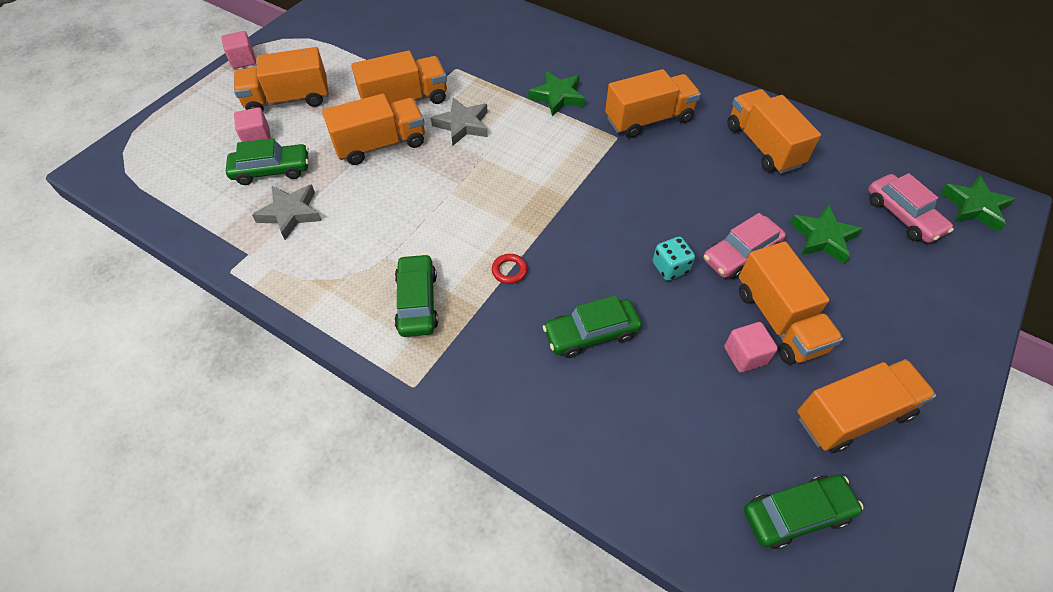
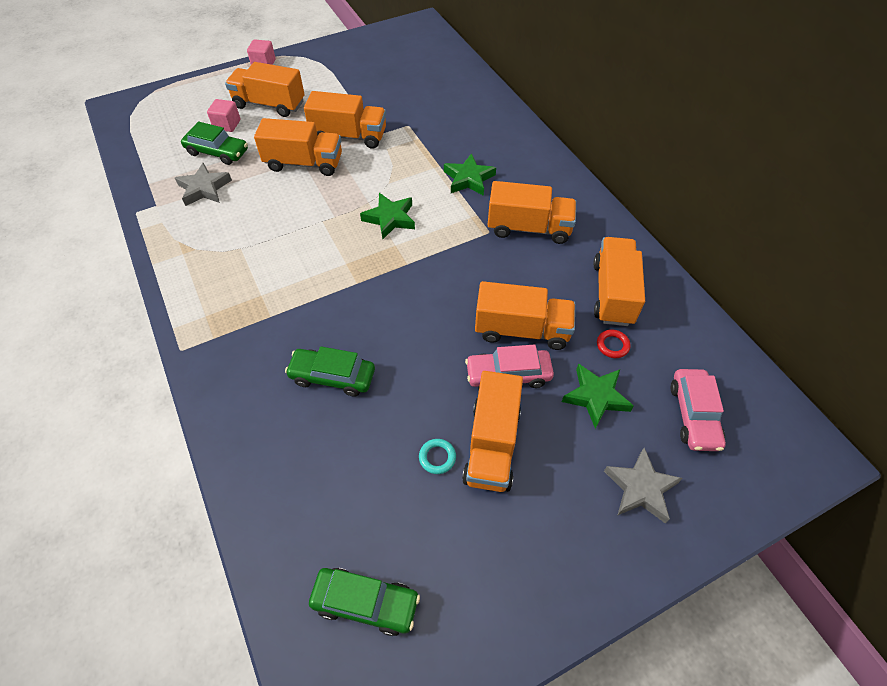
camera: 30 degrees right, 0 degrees up
green car [394,254,438,337] -> none
grey star [431,98,488,145] -> grey star moved to [604,448,683,523]
red ring [492,254,528,284] -> red ring moved to [597,329,631,358]
turquoise dice [653,236,695,281] -> none
pink cube [724,322,778,373] -> turquoise ring [419,439,456,474]
orange truck [797,359,936,453] -> orange truck moved to [475,281,575,350]
green star [940,175,1015,232] -> green star moved to [360,193,415,239]

